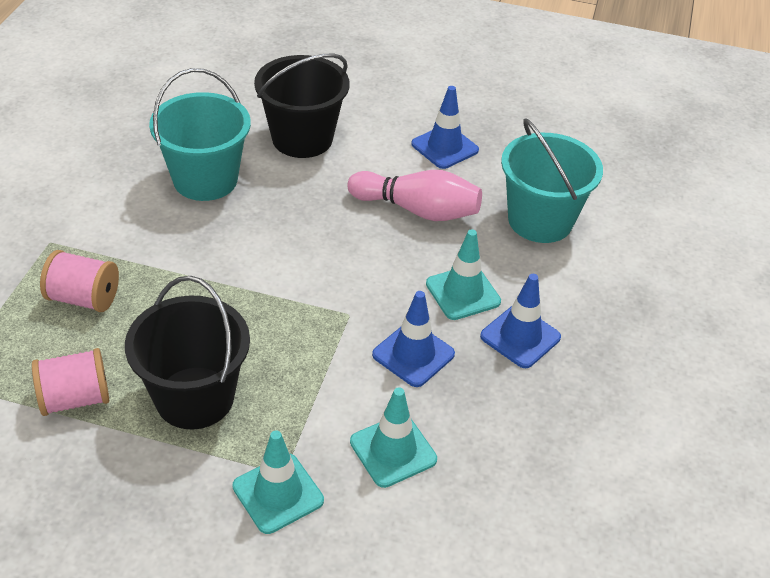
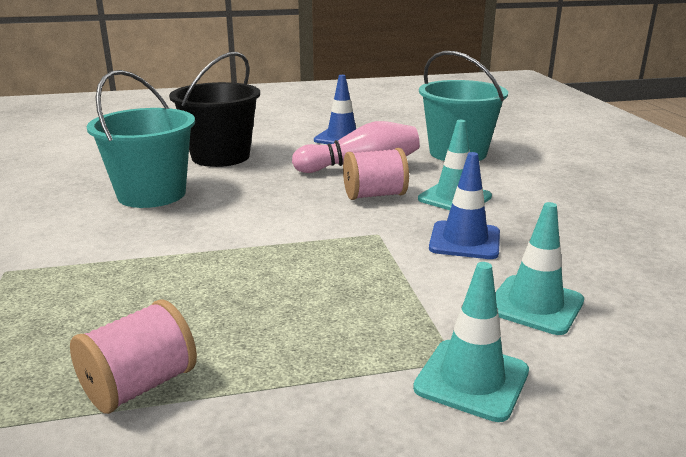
camera: 25 degrees left, 20 degrees down
pink spool [40,250,119,312] -> pink spool moved to [343,148,409,200]
black bucket [125,276,250,429] -> none
blue traffic cone [480,274,561,368] -> none

